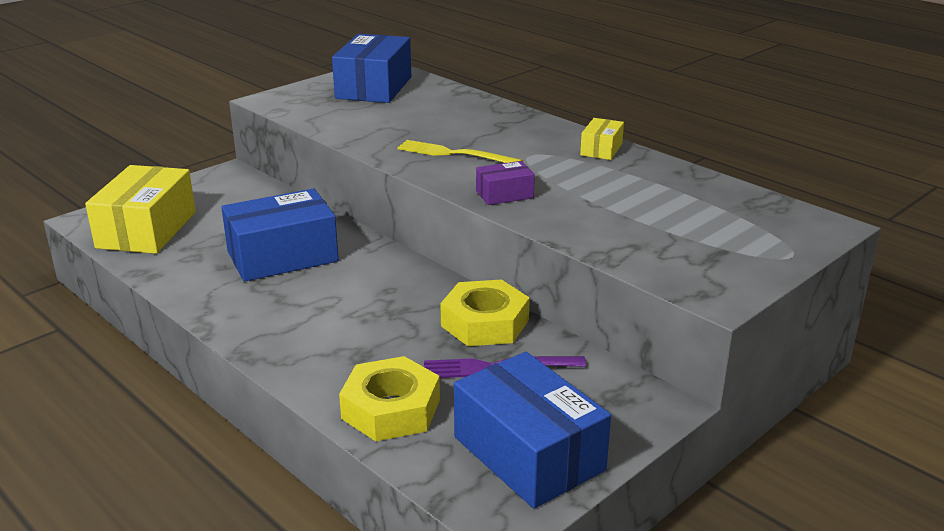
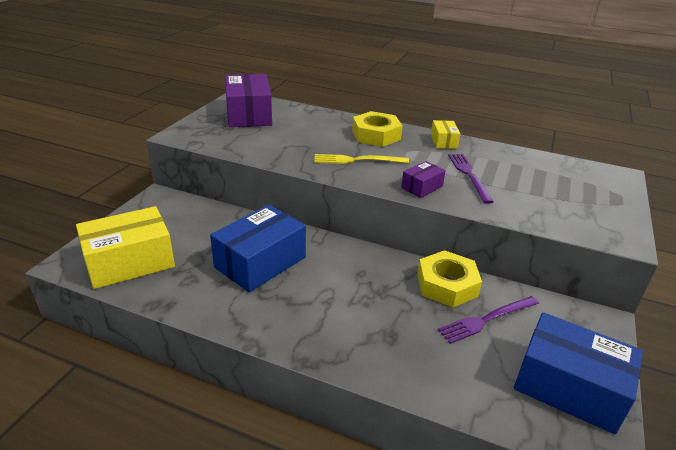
camera: 25 degrees left, 5 degrees up
yellow box [85,165,196,254] -> yellow box turned 75 degrees clockwise [76,206,175,289]
blue box [332,34,411,103] -> purple box [225,74,272,127]
yellow nut [339,356,440,441] -> yellow nut moved to [352,111,403,147]
none -> purple fork [448,154,493,204]

